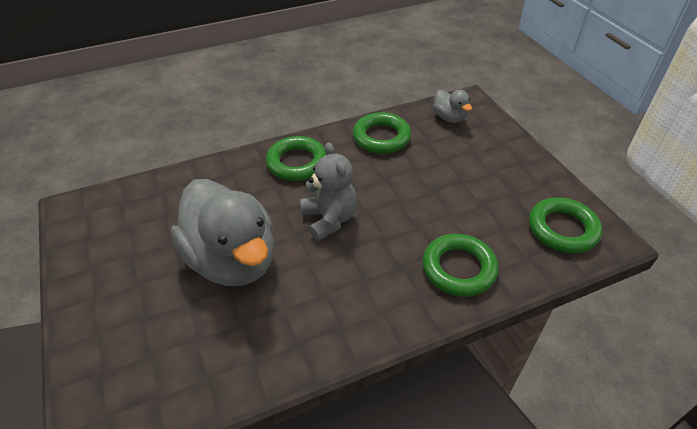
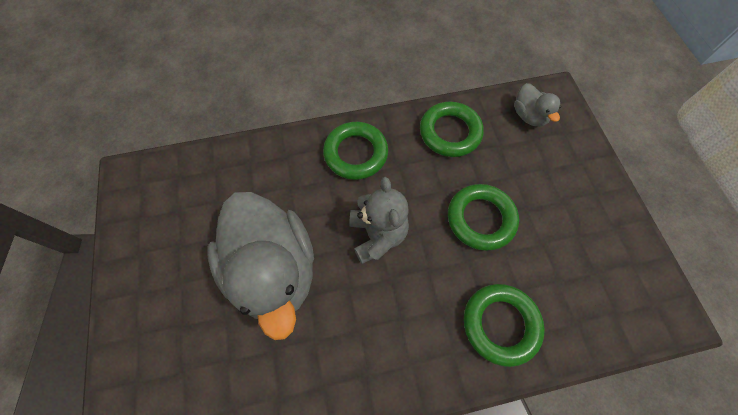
camera: 10 degrees right, 20 degrees up
green ring [529,197,602,253] -> green ring moved to [448,184,519,251]

